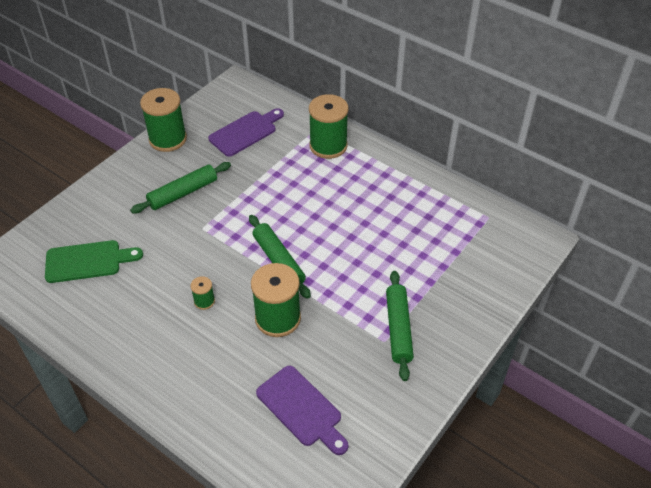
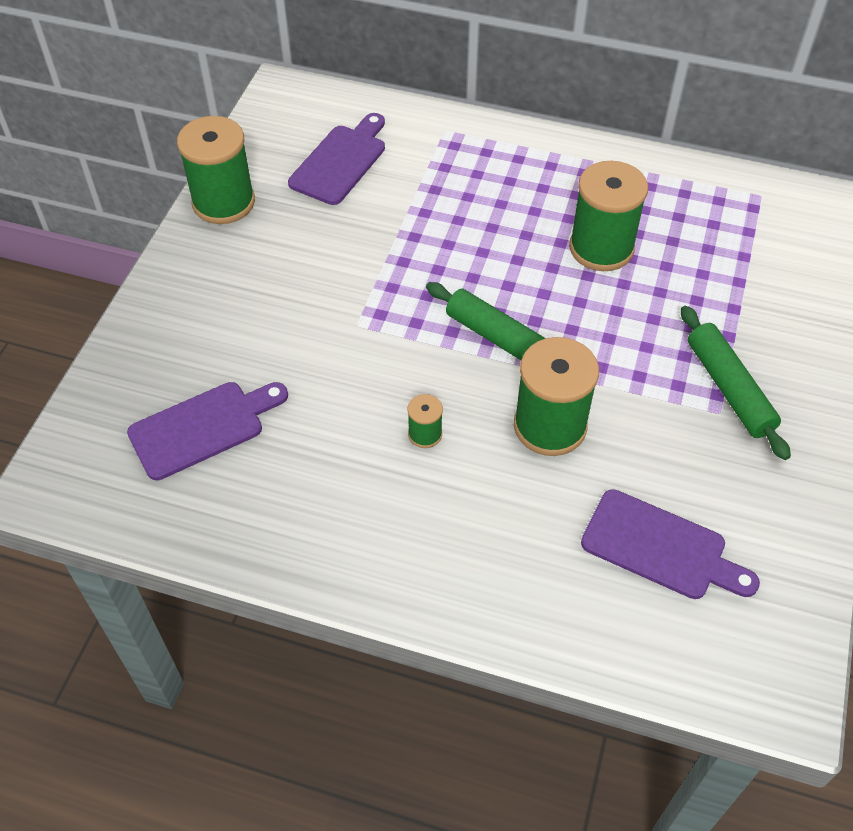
camera: 20 degrees left, 5 degrees up
green cutting board [45,240,143,283] -> purple cutting board [127,382,288,480]
green rolling pin [130,162,231,213] -> none
green spool [309,94,349,159] -> green spool moved to [569,161,648,271]

